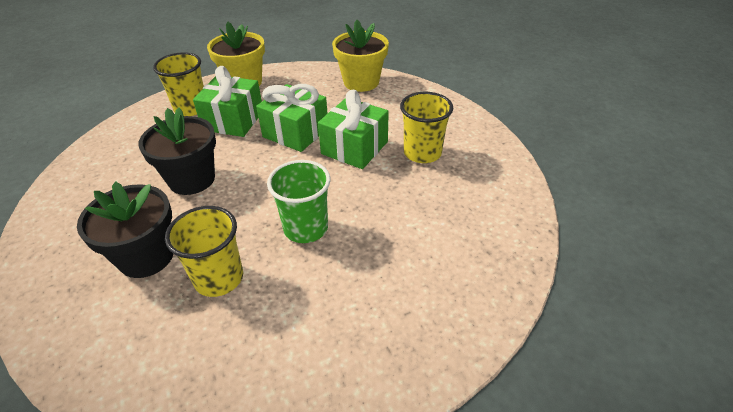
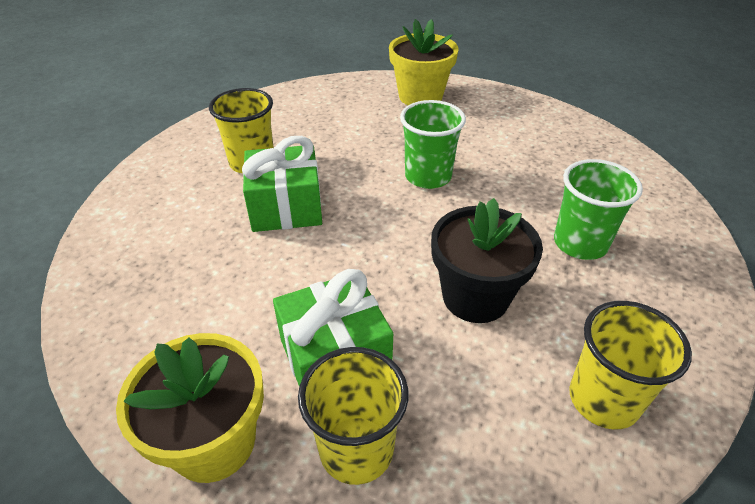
camera: 130 degrees left, 0 degrees up
black flower pot [77,181,173,278] -> green cup [554,159,643,260]
yellow cup [165,206,243,297] -> yellow cup moved to [569,301,692,430]
green gift [256,84,328,152] -> none
yellow flower pot [332,20,389,92] -> yellow flower pot moved to [389,19,458,105]

